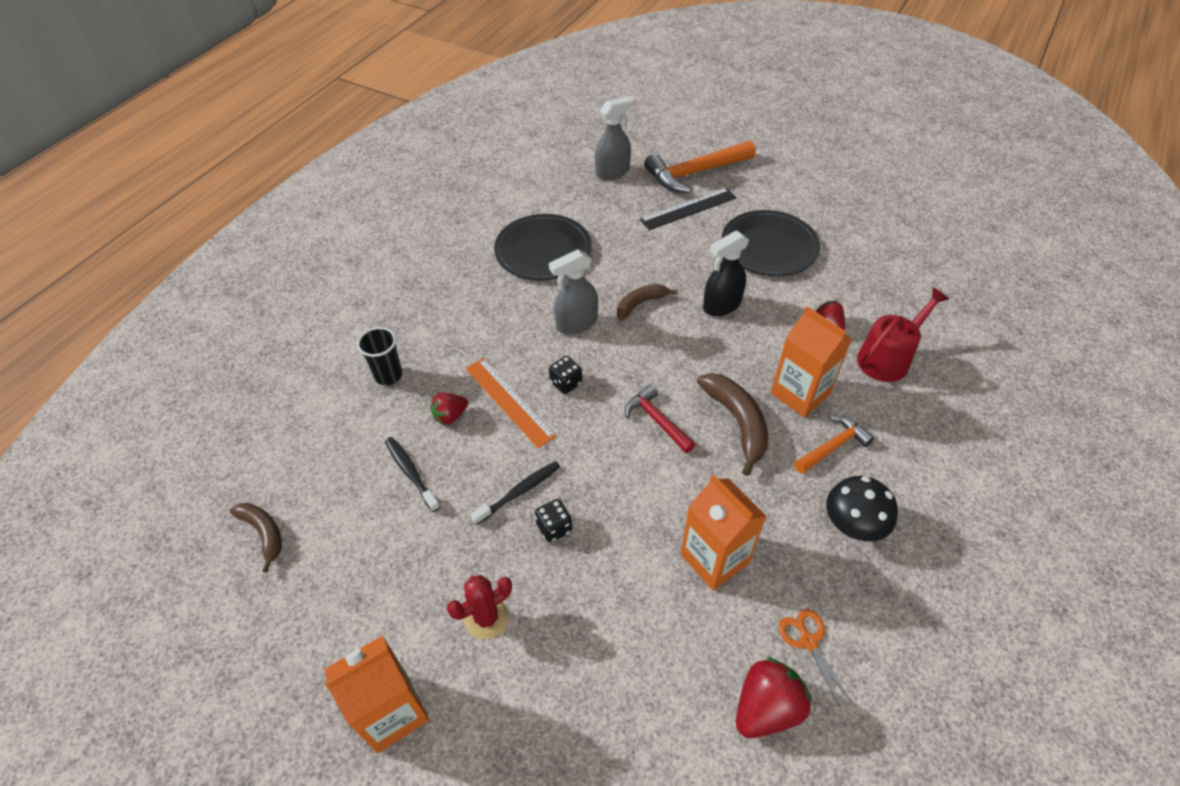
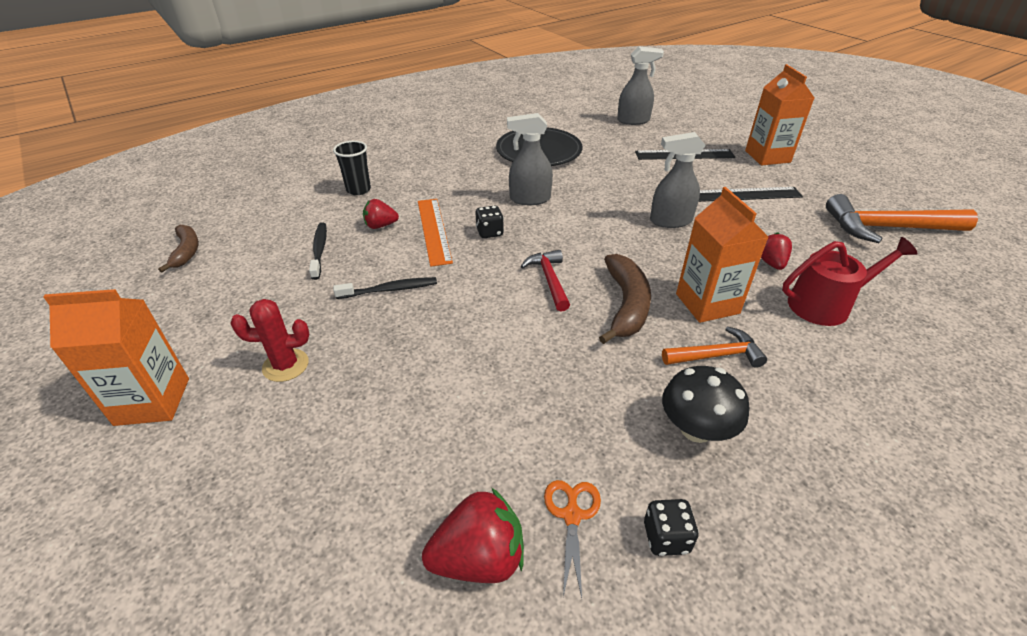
camera: 25 degrees right, 10 degrees down
black dice [535,499,572,542] -> black dice moved to [644,499,699,556]
brown banana [617,284,678,320] -> none
orange hammer [644,141,755,193] -> orange hammer moved to [826,194,978,243]
orange carton [680,475,767,591] -> orange carton moved to [745,64,814,165]
black spray bottle [703,230,749,316] -> grey spray bottle [650,132,705,228]
black plate [722,210,820,276] -> black ruler [698,187,803,202]

